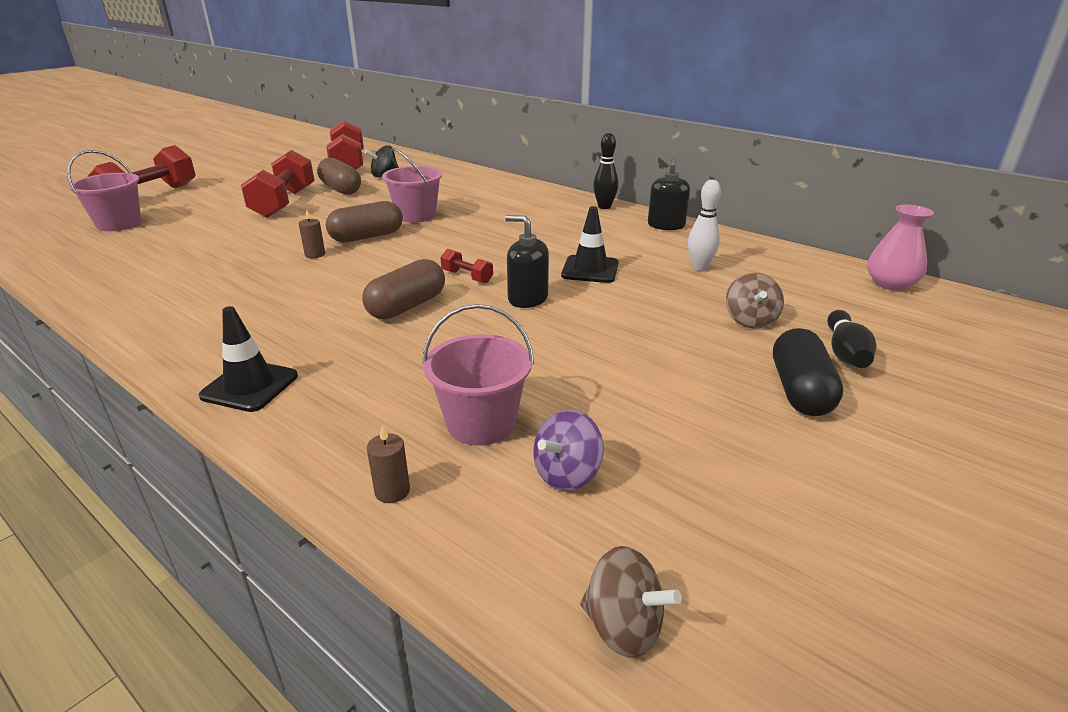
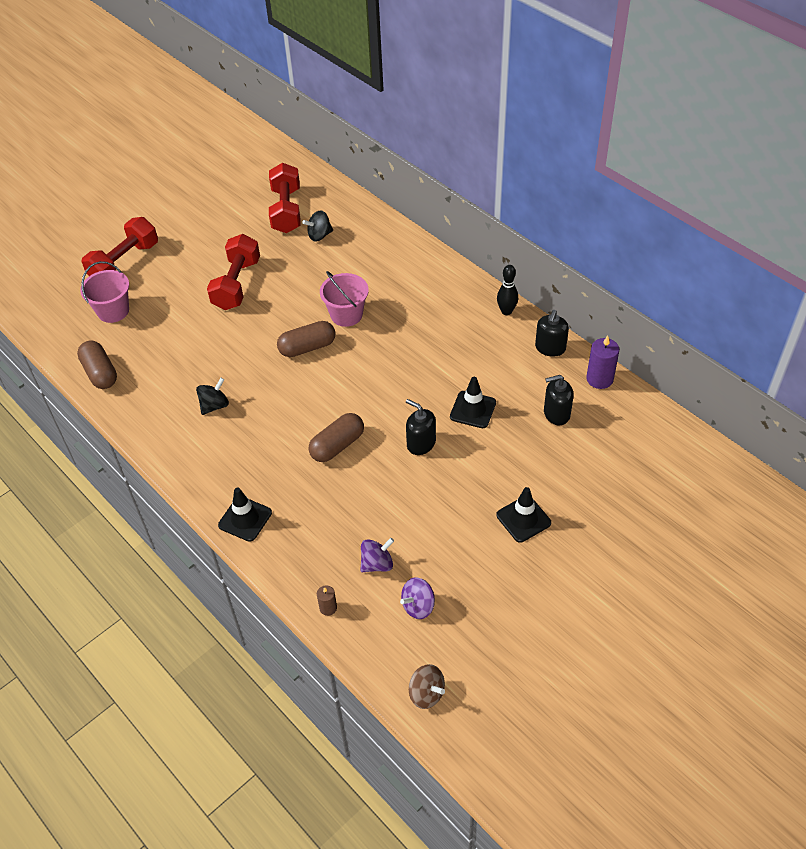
camera: 10 degrees right, 20 degrees up
brown candle [299,209,325,258] -> none
brown capsule [317,158,361,195] -> brown capsule moved to [77,340,117,389]
pink bucket [422,304,534,446] -> purple spinning top [360,538,394,572]
red dumbbell [440,249,493,284] -> none
white bowling pin [688,180,721,271] -> black soap dispenser [544,375,574,425]
brown spinning top [726,273,784,329] -> none
black capsule [773,328,843,416] -> none
black bowling pin [827,310,876,368] -> none
pink vase [867,205,934,291] -> none
none -> black spinning top [196,378,229,415]
none -> black traffic cone [496,487,551,543]
none -> purple candle [586,335,619,389]

